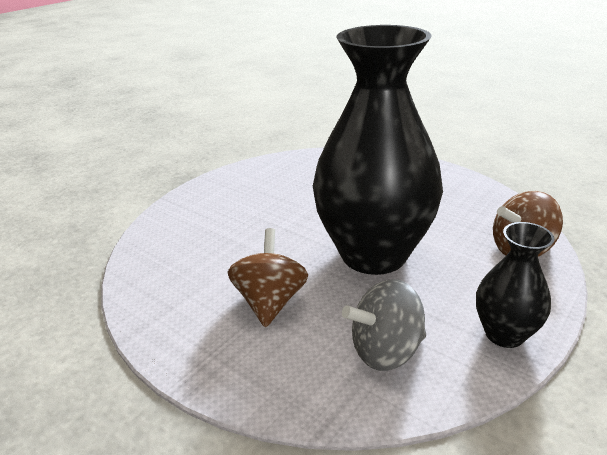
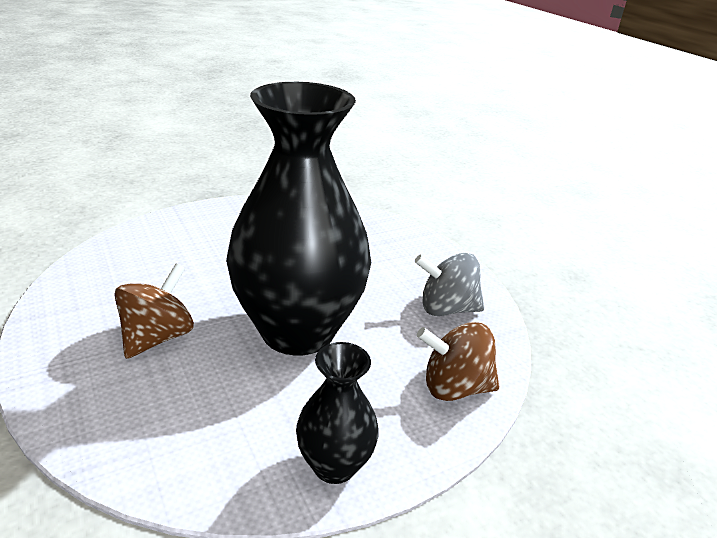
camera: 20 degrees right, 0 degrees up
grey spinning top [342,279,426,371] -> grey spinning top moved to [415,253,484,316]

